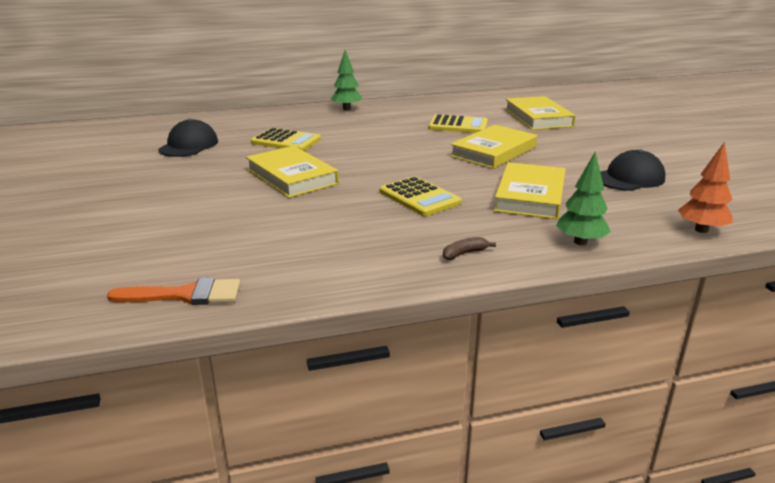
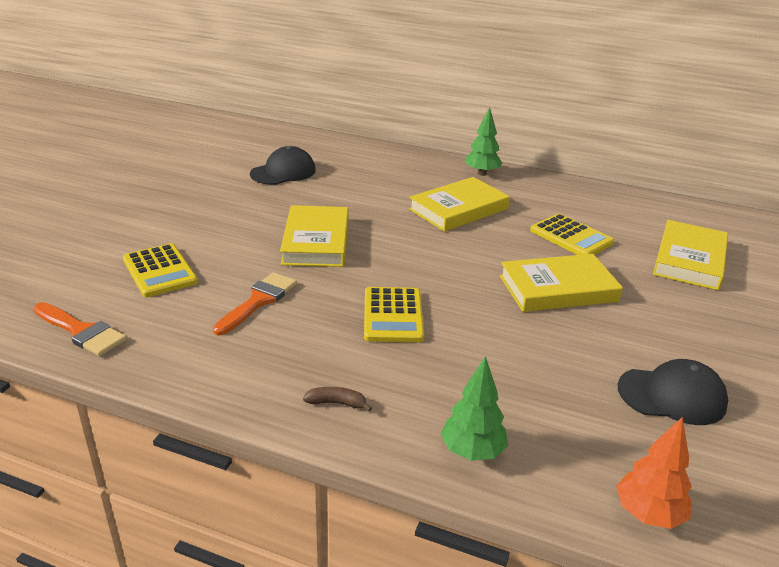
camera: 35 degrees right, 5 degrees up
yellow calculator [251,128,321,151] -> yellow calculator moved to [123,243,198,297]
yellow book [494,162,566,219] -> yellow book moved to [409,177,510,232]
none -> orange brush [213,272,297,336]

